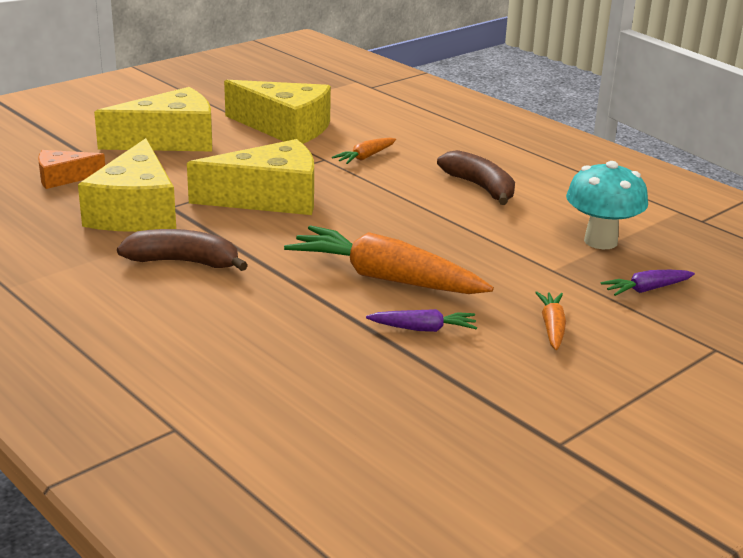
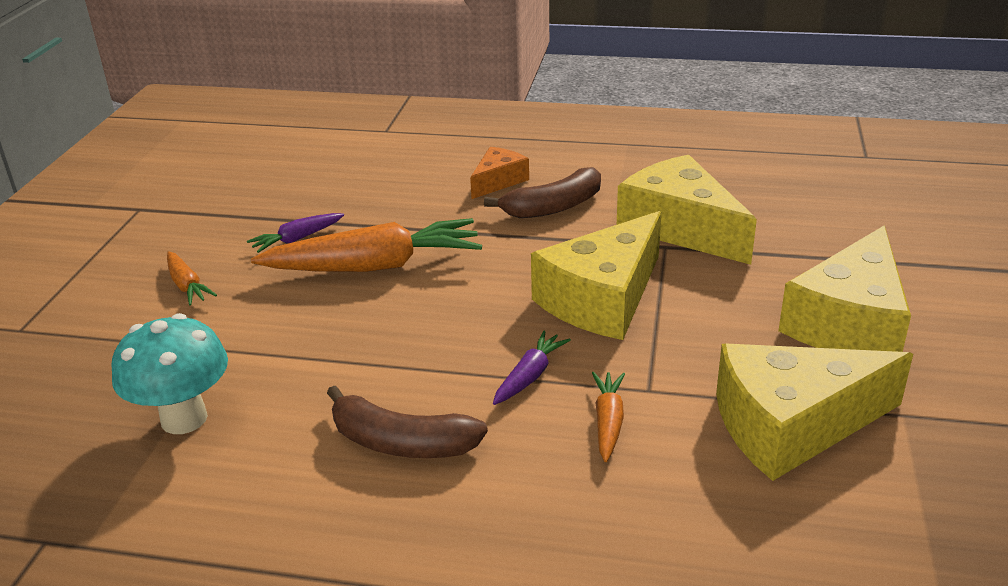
camera: 145 degrees right, 5 degrees up
orange cheese [38,150,105,189] -> orange cheese moved to [470,147,529,199]
purple carrot [601,270,695,296] -> purple carrot moved to [493,331,571,405]

